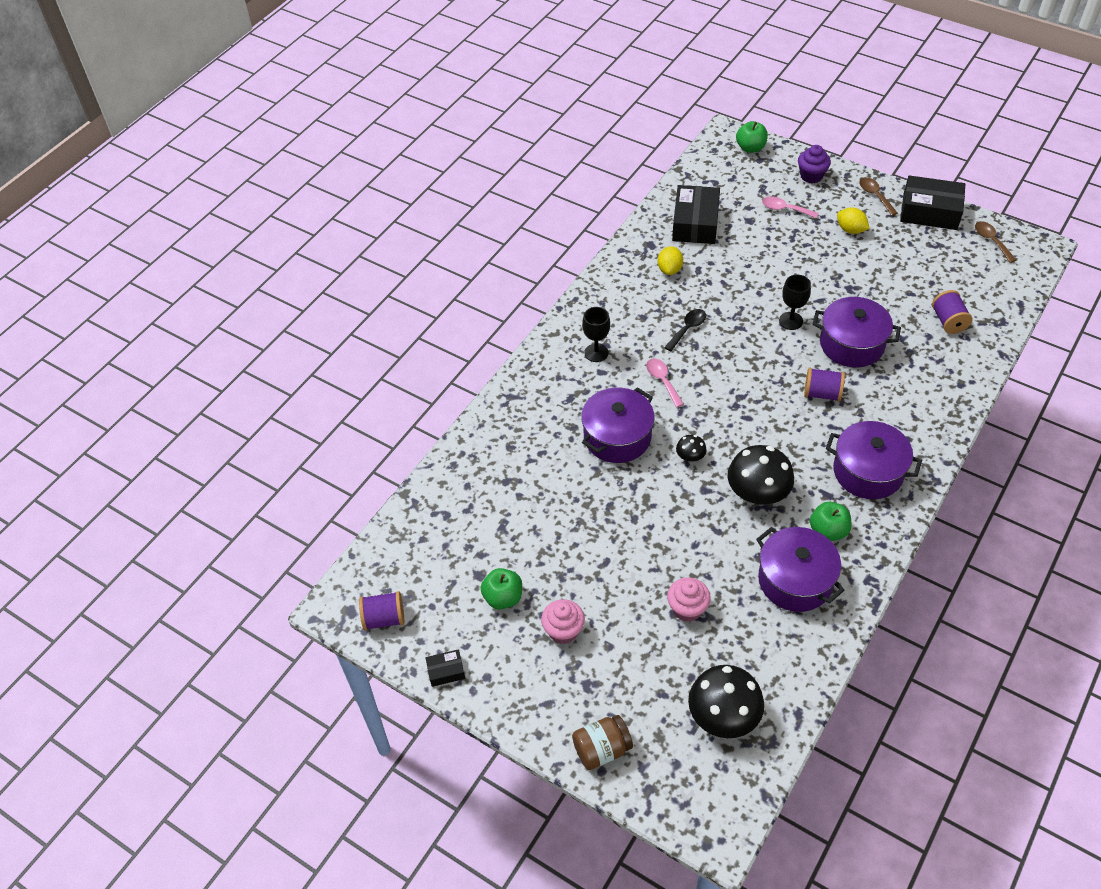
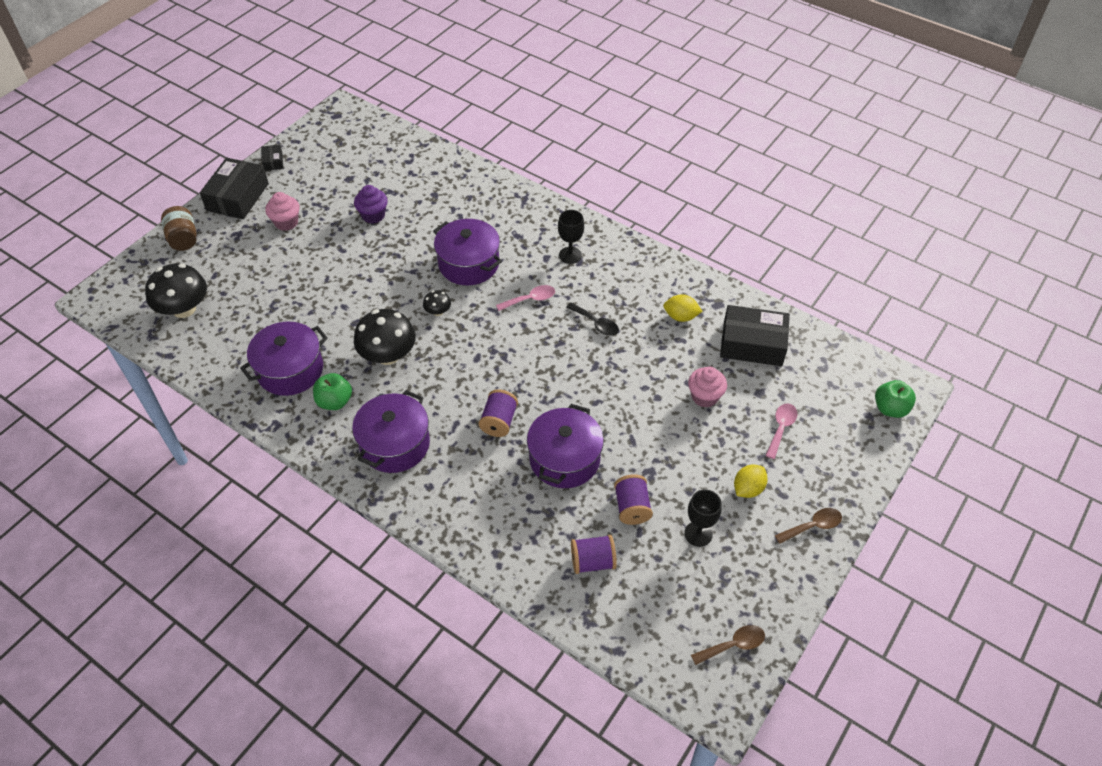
camera: 90 degrees right, 0 degrees up
purple spool [359,591,404,631] -> purple spool moved to [614,474,653,525]
green apple [481,568,522,610] -> none
pink cupcake [667,577,711,622] -> pink cupcake moved to [688,367,727,408]
black goblet [779,275,811,330] -> black goblet moved to [684,490,722,547]
purple cupcake [798,145,831,183] -> purple cupcake moved to [354,185,388,224]
black box [900,175,965,230] -> black box moved to [200,158,269,219]

